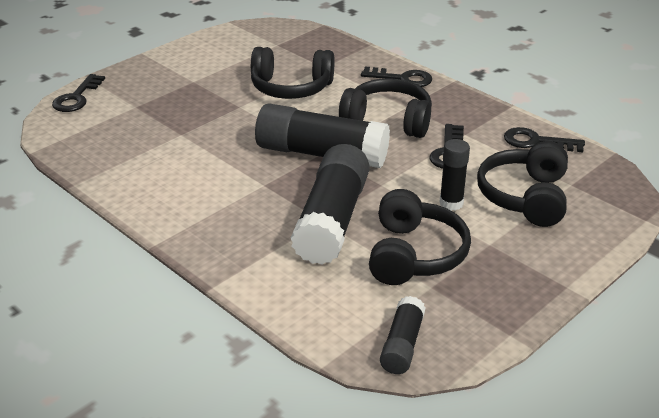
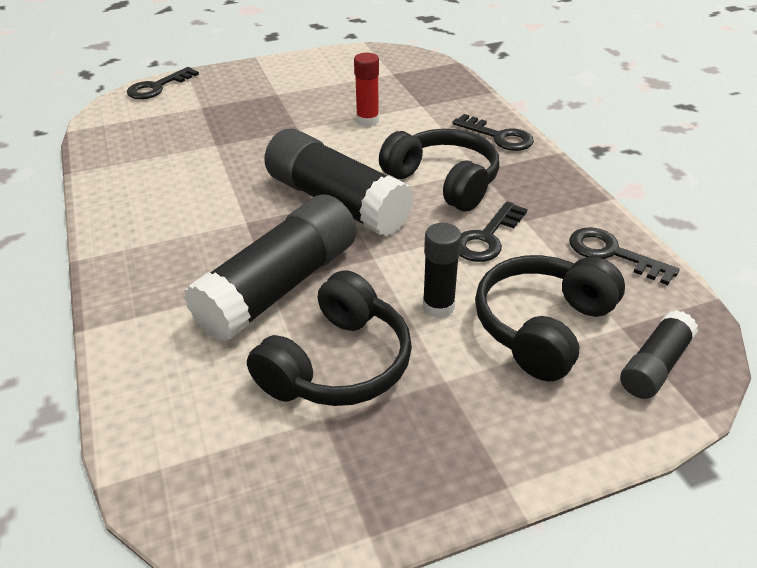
camera: 25 degrees right, 5 degrees up
black headphones [251,47,335,99] -> red glue stick [354,53,379,127]
black glue stick [380,296,426,374] -> black glue stick moved to [620,310,698,399]

